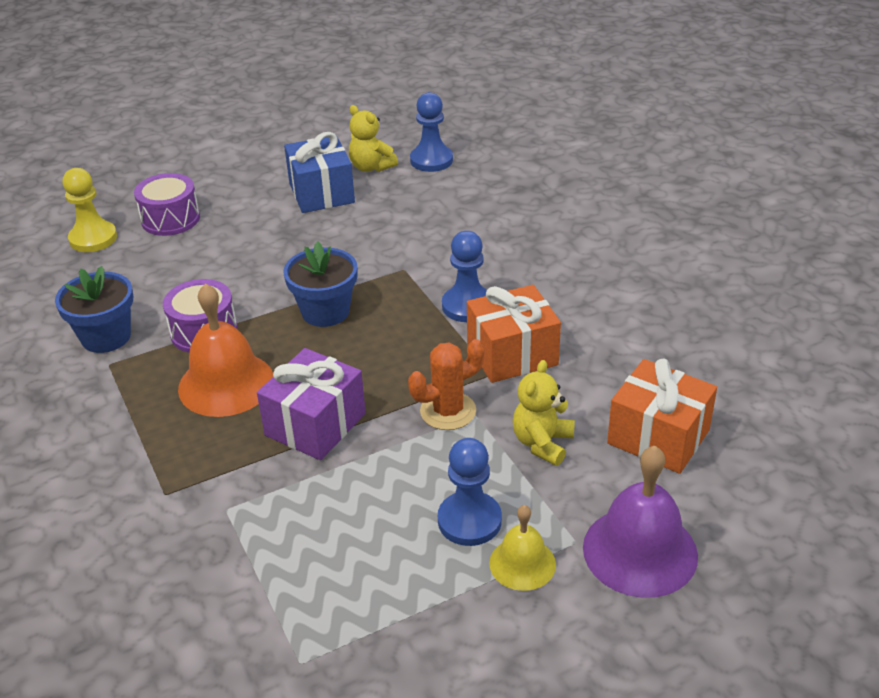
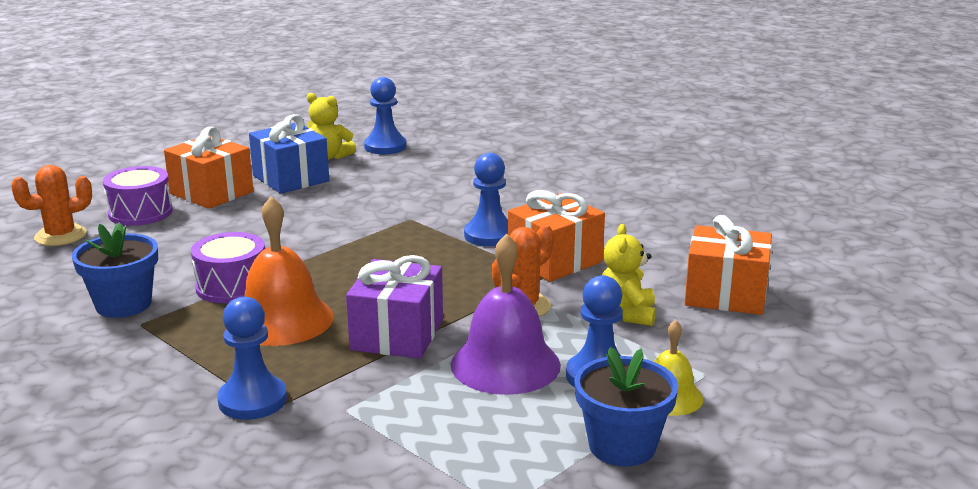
camera: 20 degrees left, 15 degrees down
yellow pawn [63,168,117,252] -> orange cactus [11,165,92,246]
blue flower pot [283,241,358,327] -> blue flower pot moved to [574,347,678,466]
purple bell [583,446,698,598] -> purple bell moved to [451,233,561,395]
none -> orange gift [164,126,253,209]
none -> blue pawn [217,296,287,420]

